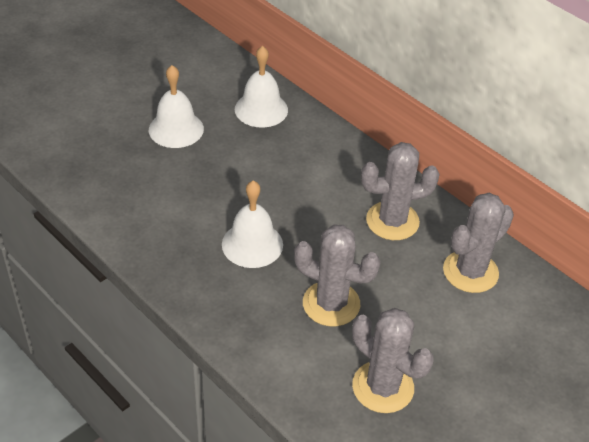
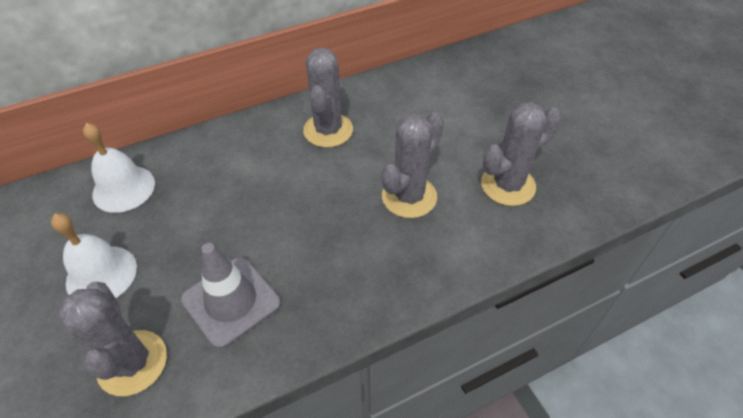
camera: 70 degrees left, 5 degrees up
white bell [222,181,283,268] -> none
grey cactus [443,193,514,293] -> grey cactus moved to [58,282,167,396]
none -> grey traffic cone [181,243,281,349]

